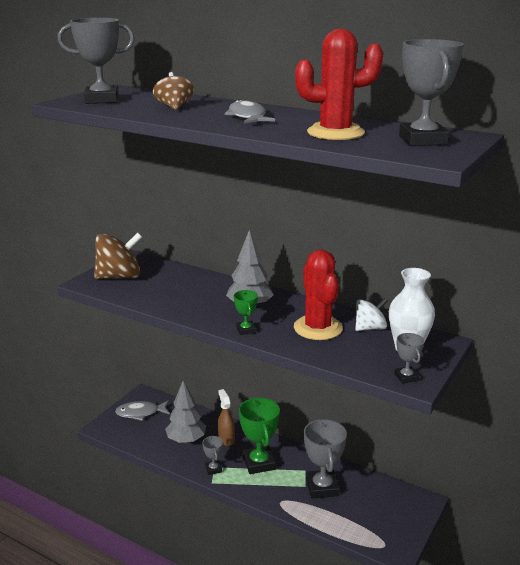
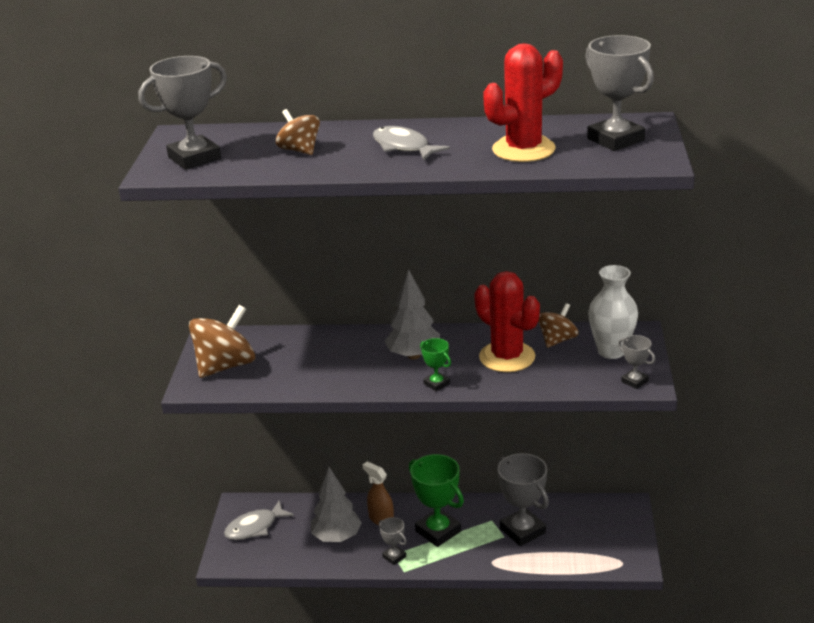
camera: 25 degrees left, 5 degrees up
white spinning top [355,298,388,331] -> brown spinning top [538,303,579,348]

